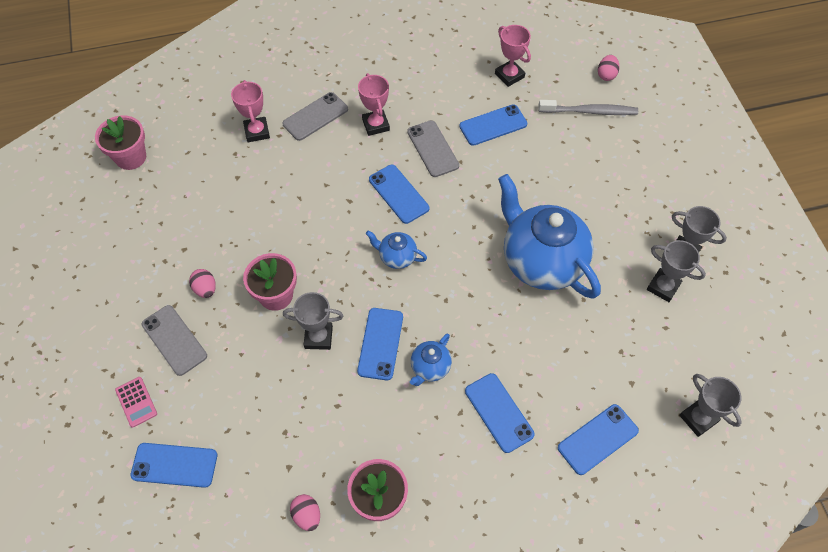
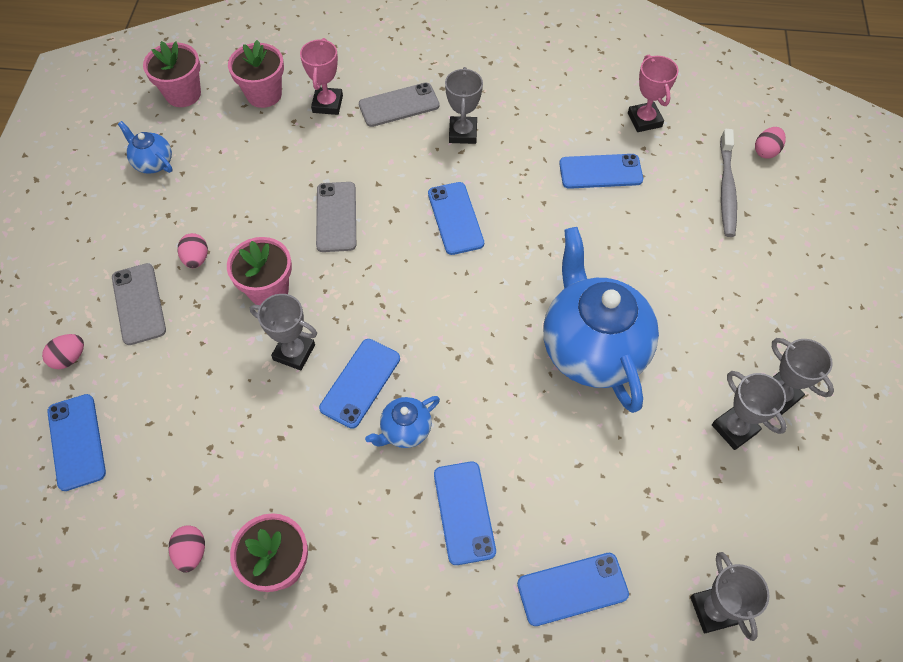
camera: 20 degrees right, 0 degrees up
pink calculator [115,377,157,428] -> pink egg [42,334,84,369]
blue phone [130,443,217,488] -> blue phone turned 45 degrees clockwise [47,394,106,491]
pink trophy [358,73,390,136] -> grey trophy [445,67,483,144]
blue teapot [366,231,427,269] -> blue teapot moved to [118,121,173,174]
grey phone [407,120,459,177] -> grey phone moved to [316,182,356,252]
grey toothbrush [538,100,638,115] -> grey toothbrush turned 75 degrees clockwise [720,129,737,237]
none -> pink flower pot [228,40,284,108]

